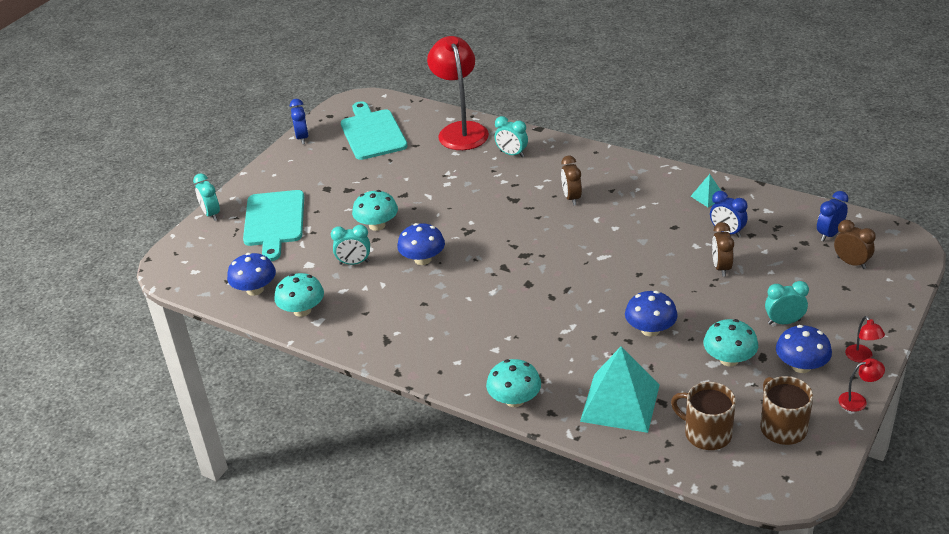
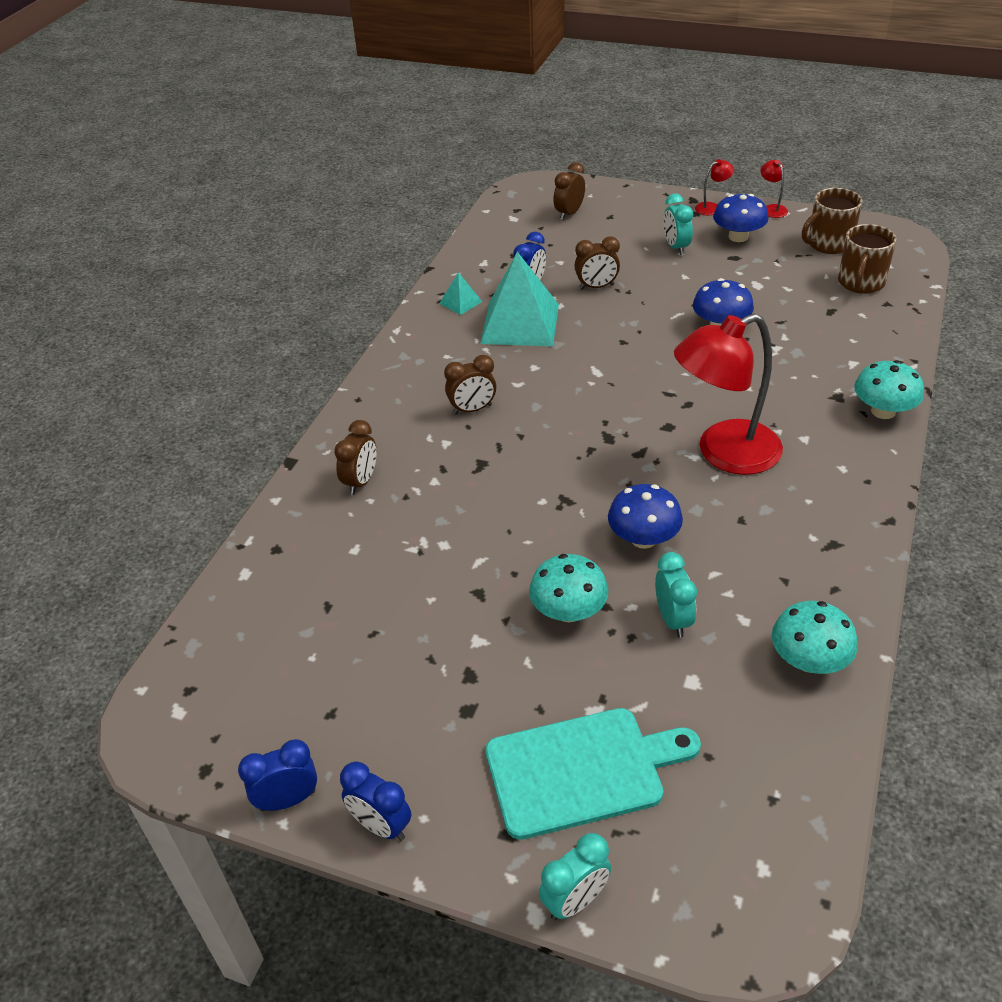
camera: 100 degrees left, 5 degrees up
blue mushroom [227,253,276,296] -> none
turquoise cutting board [341,101,408,160] -> none
red lamp [427,36,489,150] -> red lamp moved to [674,314,783,475]
turquoise clock [495,116,528,157] -> brown clock [334,420,376,495]
turquoise pyramid [580,346,660,433] -> turquoise pyramid moved to [480,252,559,346]
turquoise mushroom [703,319,758,366] -> none
blue clock [817,191,849,241] -> blue clock moved to [340,761,411,841]

